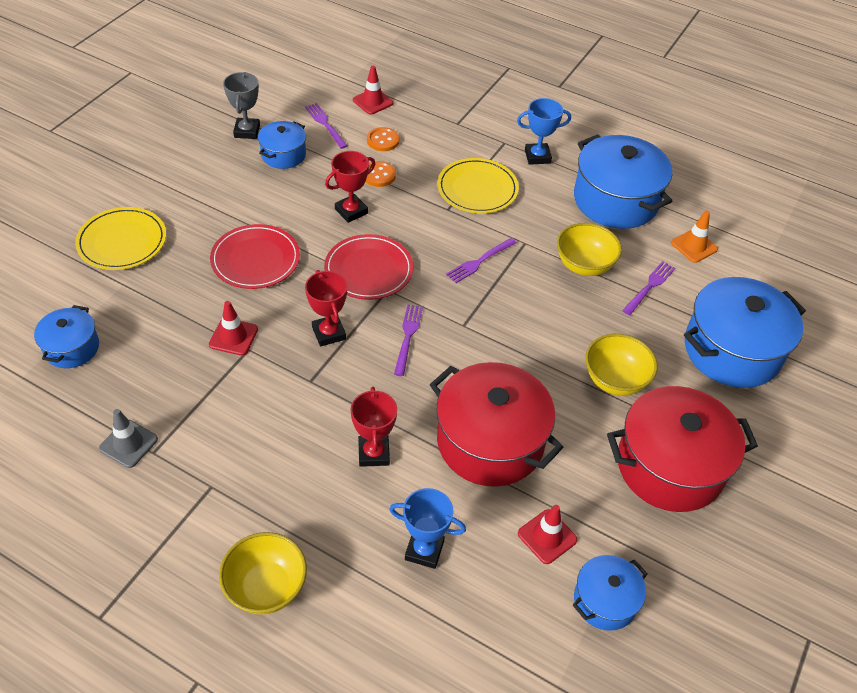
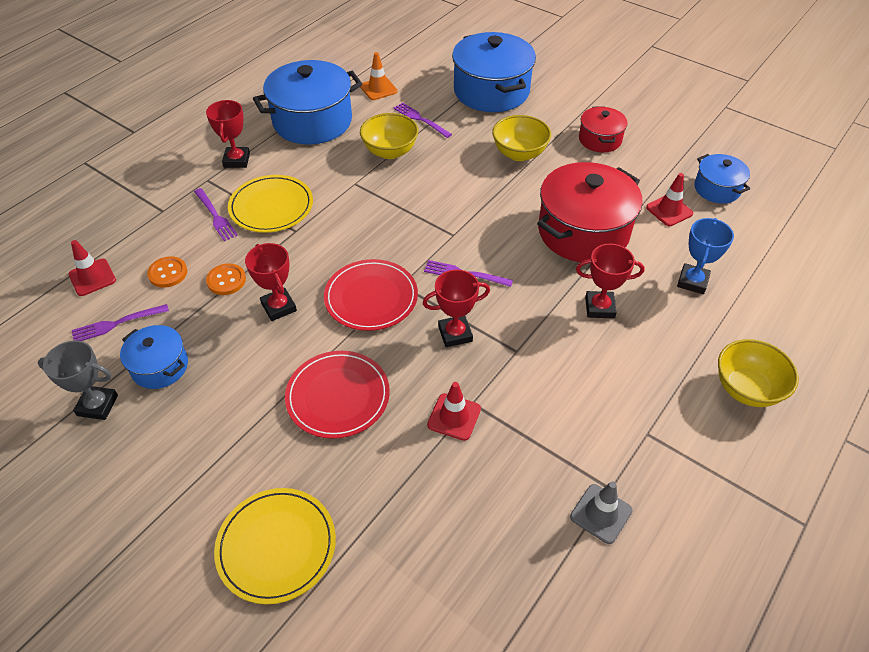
camera: 80 degrees left, 0 degrees up
blue pot [34,305,99,368] -> none
purple fork [446,238,517,283] -> purple fork moved to [194,188,238,241]
blue trophy [517,98,571,165] -> red trophy [206,100,250,168]
red pot [607,386,758,512] -> red pot [579,106,628,153], size x0.53

